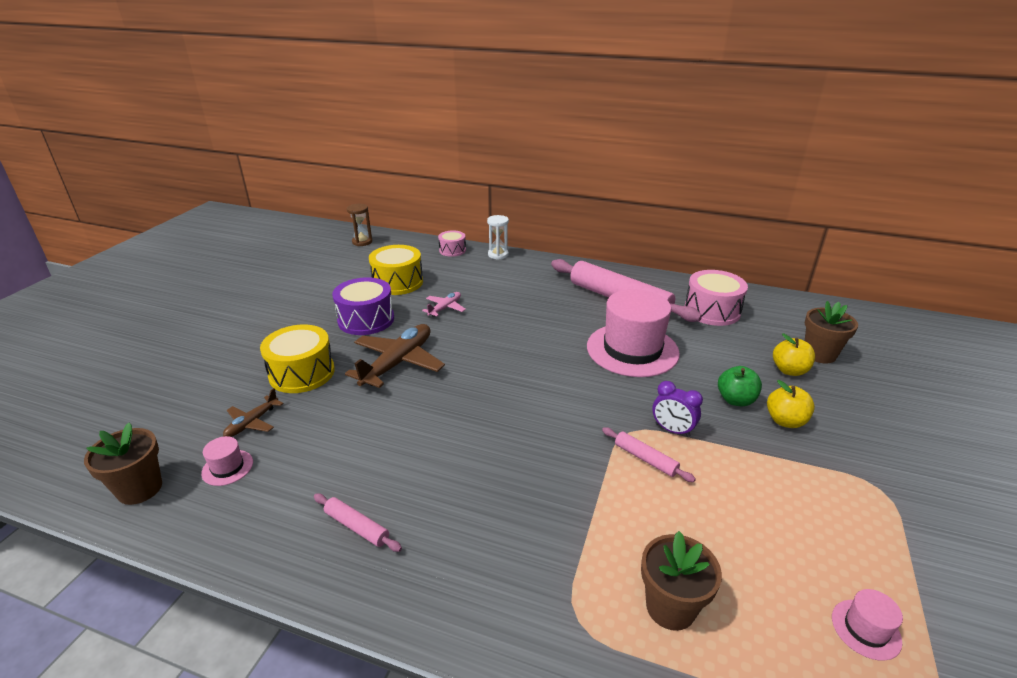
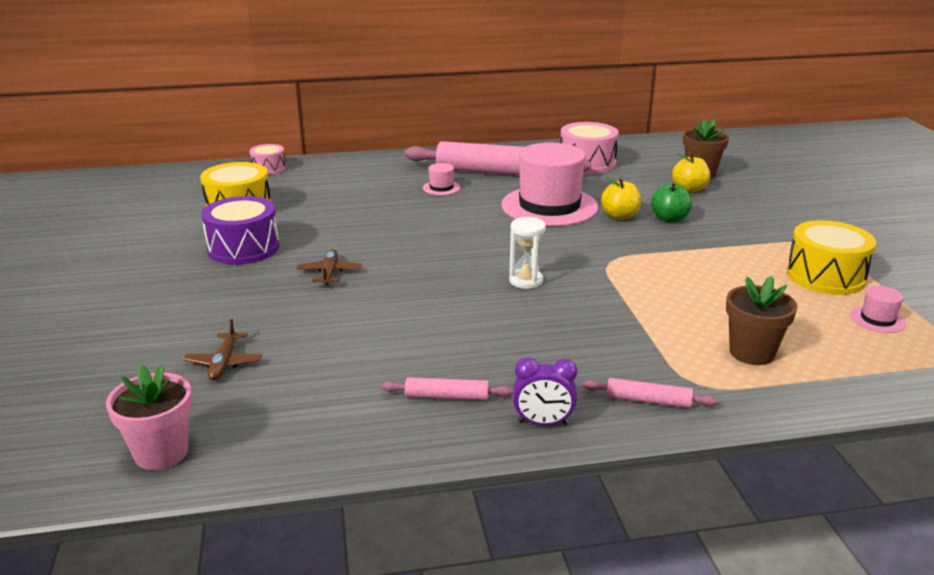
camera: 30 degrees left, 5 degrees down
brown flower pot [84,423,162,505] -> pink flower pot [106,364,192,470]
pink hat [201,436,253,486] -> pink hat moved to [423,163,461,195]
yellow drum [260,324,335,393] -> yellow drum moved to [786,220,876,295]
brown plane [345,324,445,388] -> brown plane [297,249,362,285], size x0.52
brown hourglass [347,204,372,246] -> none
pink plane [422,292,466,317] -> none
white hourglass [487,215,509,260] -> white hourglass moved to [509,217,546,289]
pink rolling pin [602,427,696,482] -> pink rolling pin moved to [583,378,718,408]
purple clock [652,381,703,437] -> purple clock moved to [513,357,577,426]
yellow apple [767,380,815,428] -> yellow apple moved to [601,178,641,220]

